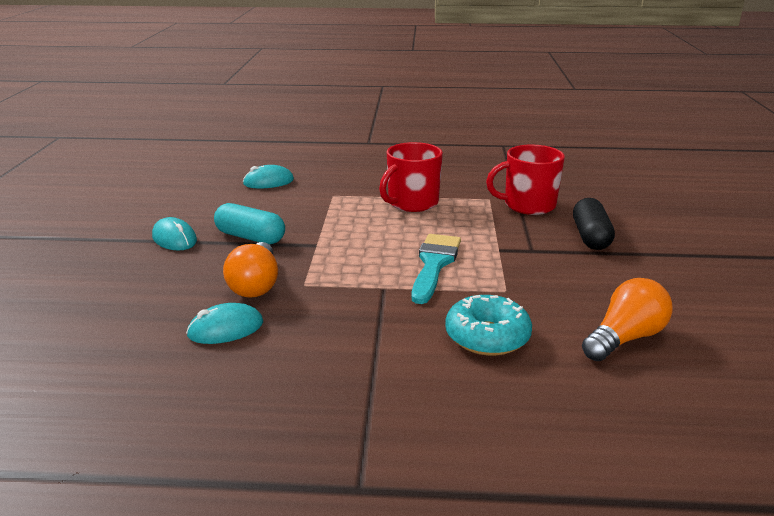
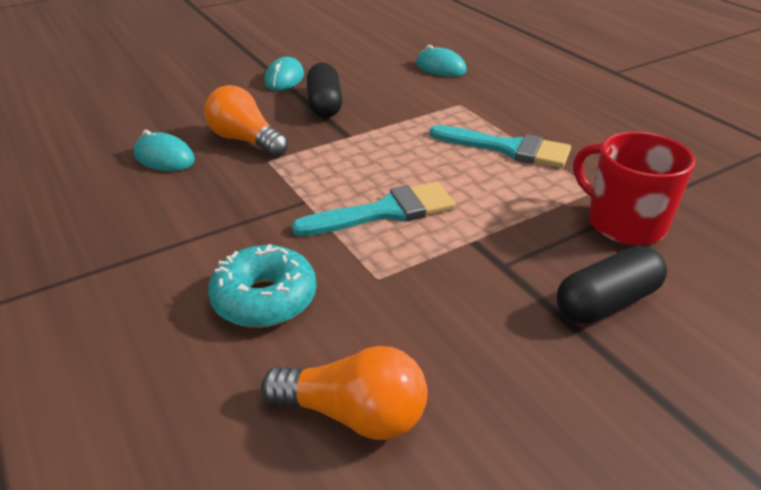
camera: 55 degrees right, 10 degrees up
turquoise capsule [214,203,285,244] -> black capsule [307,62,342,118]
orange light bulb [223,242,278,298] -> orange light bulb turned 75 degrees clockwise [204,85,288,157]
red mug [379,142,443,212] -> turquoise brush [430,125,571,168]

